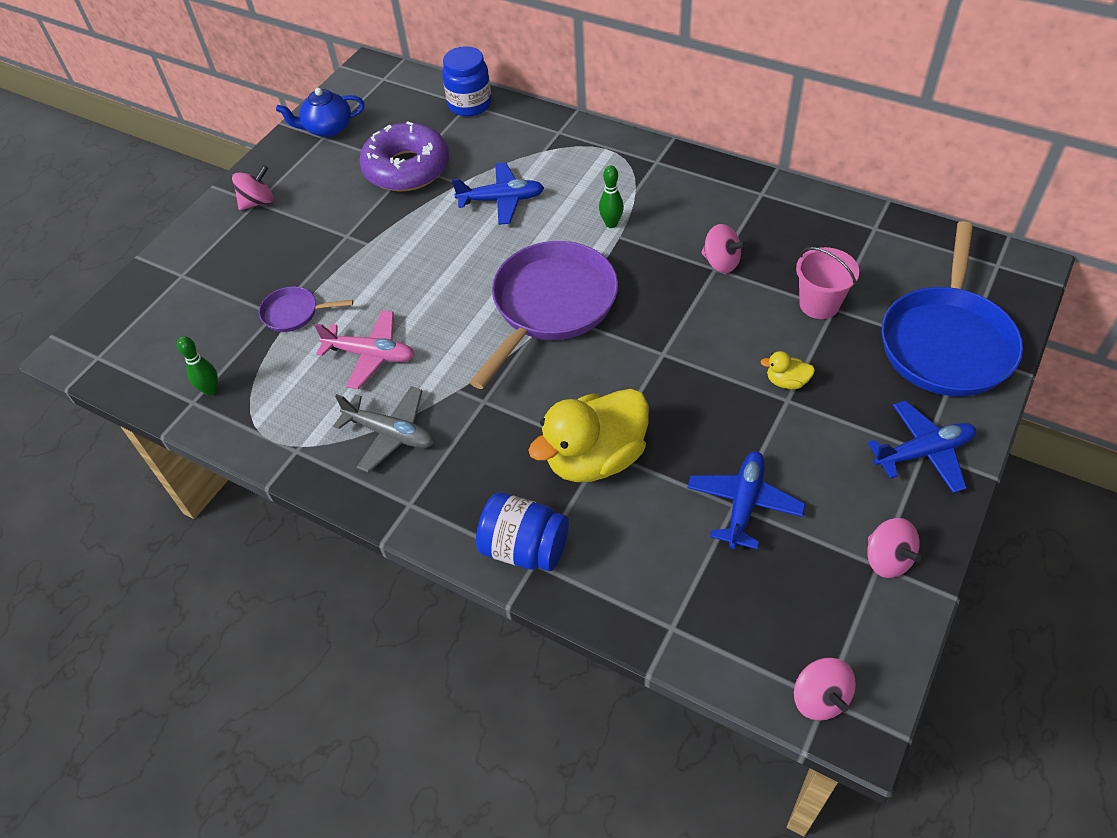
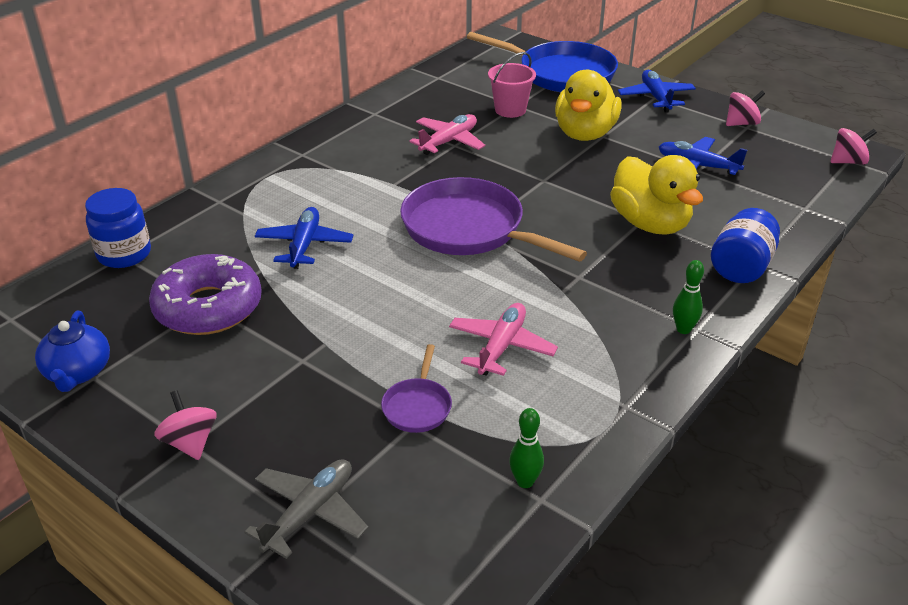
camera: 85 degrees left, 15 degrees down
grey plane [334,386,434,473] -> grey plane moved to [244,459,369,559]
green bowling pin [599,165,624,228] -> green bowling pin moved to [673,260,704,334]
pink spinning top [701,224,746,273] -> pink plane [409,114,485,155]
yellow duck [761,351,815,389] -> yellow duck [555,70,622,141], size x2.40

